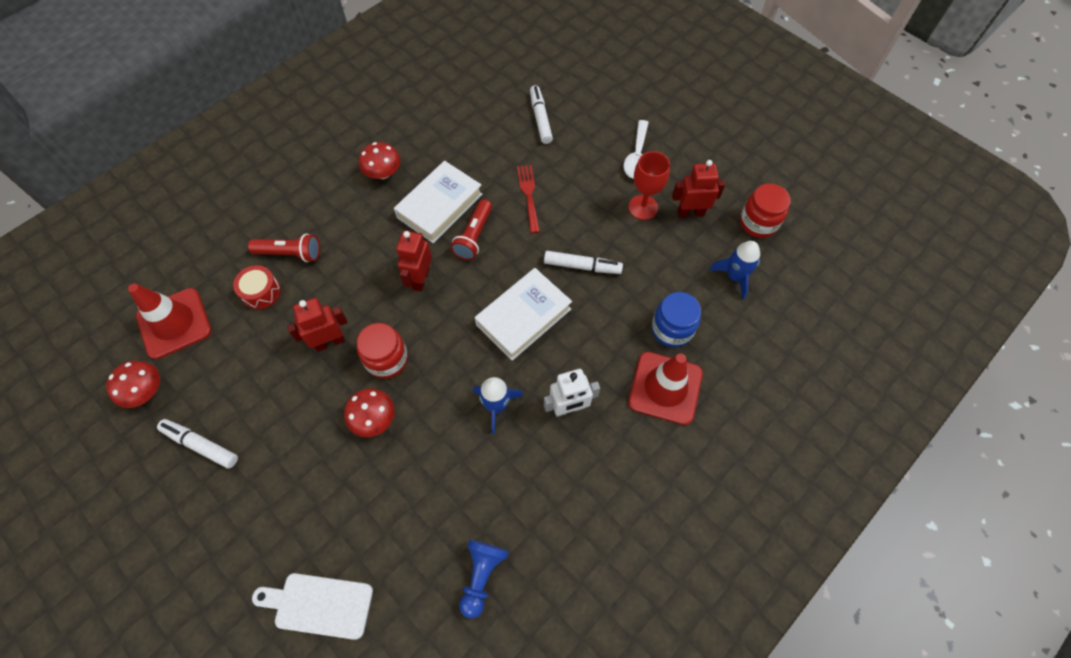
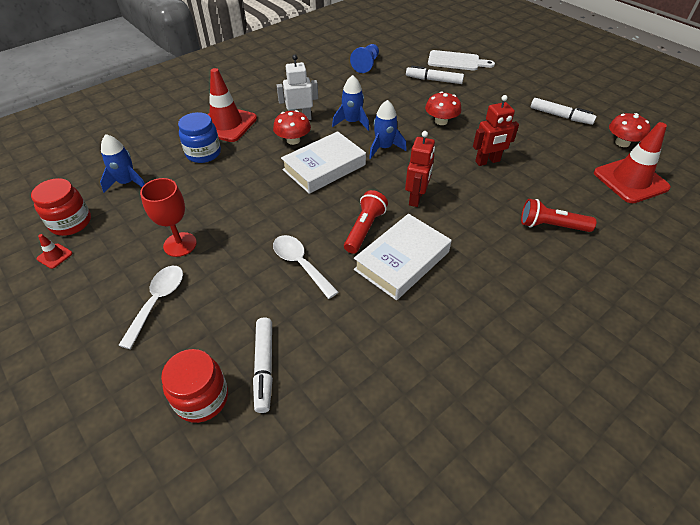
camera: 175 degrees left, 15 degrees down
red drum [233,265,281,309] -> none
red jar [356,323,408,379] -> red jar moved to [161,349,228,423]
red mushroom [359,142,400,179] -> red mushroom moved to [273,110,311,145]
red fork [517,165,540,233] -> white spoon [273,235,338,299]
white marker [544,251,623,274] -> white marker moved to [406,65,464,84]
red robot [672,160,725,217] -> none
none -> red traffic cone [37,234,73,269]
none -> blue rocket [369,100,407,159]

